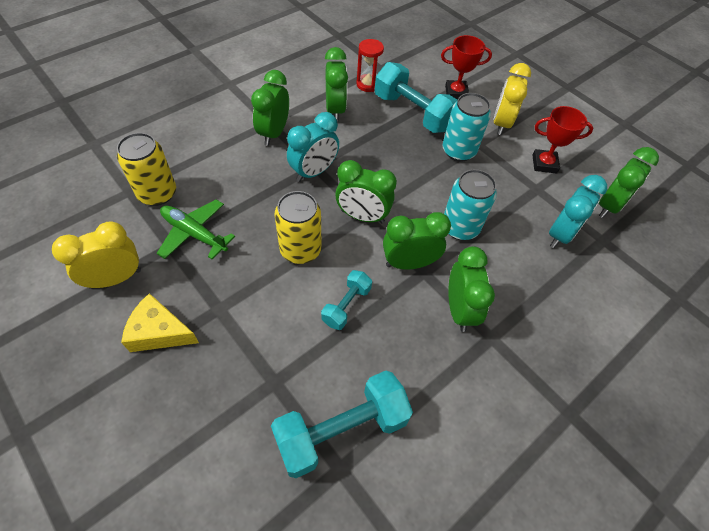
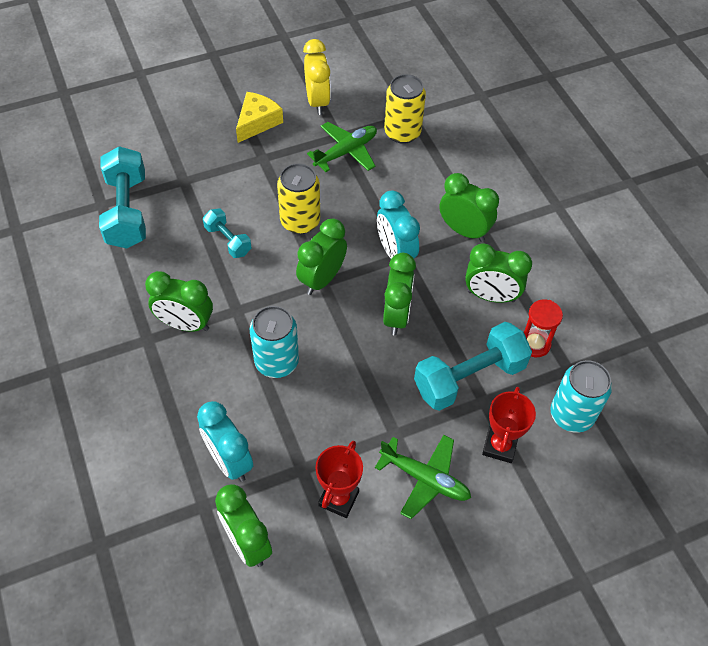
camera: 110 degrees right, 0 degrees up
green clock [383,212,451,270] -> green clock moved to [383,253,416,335]
turquoise can [442,93,491,161] -> turquoise can moved to [550,360,612,433]
yellow clock [493,63,531,135] -> green plane [375,435,471,519]

